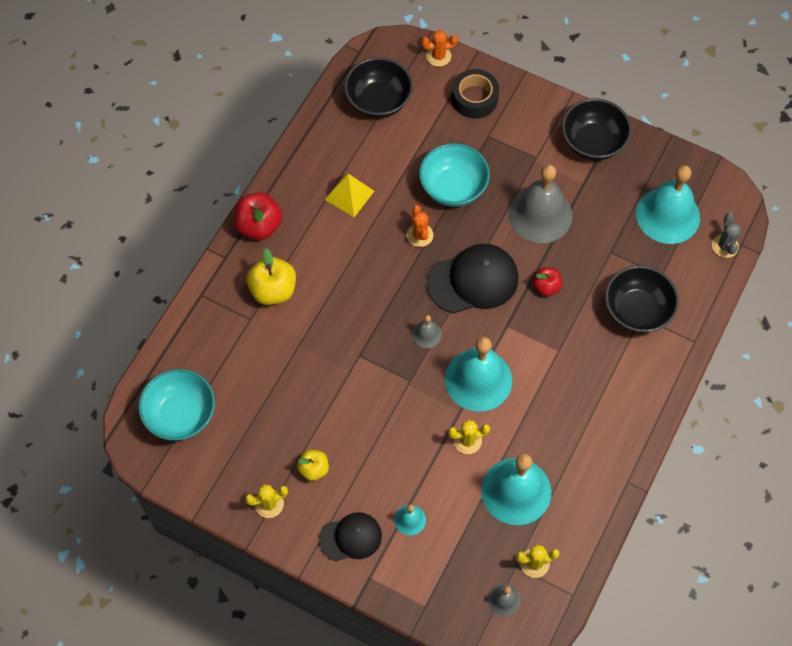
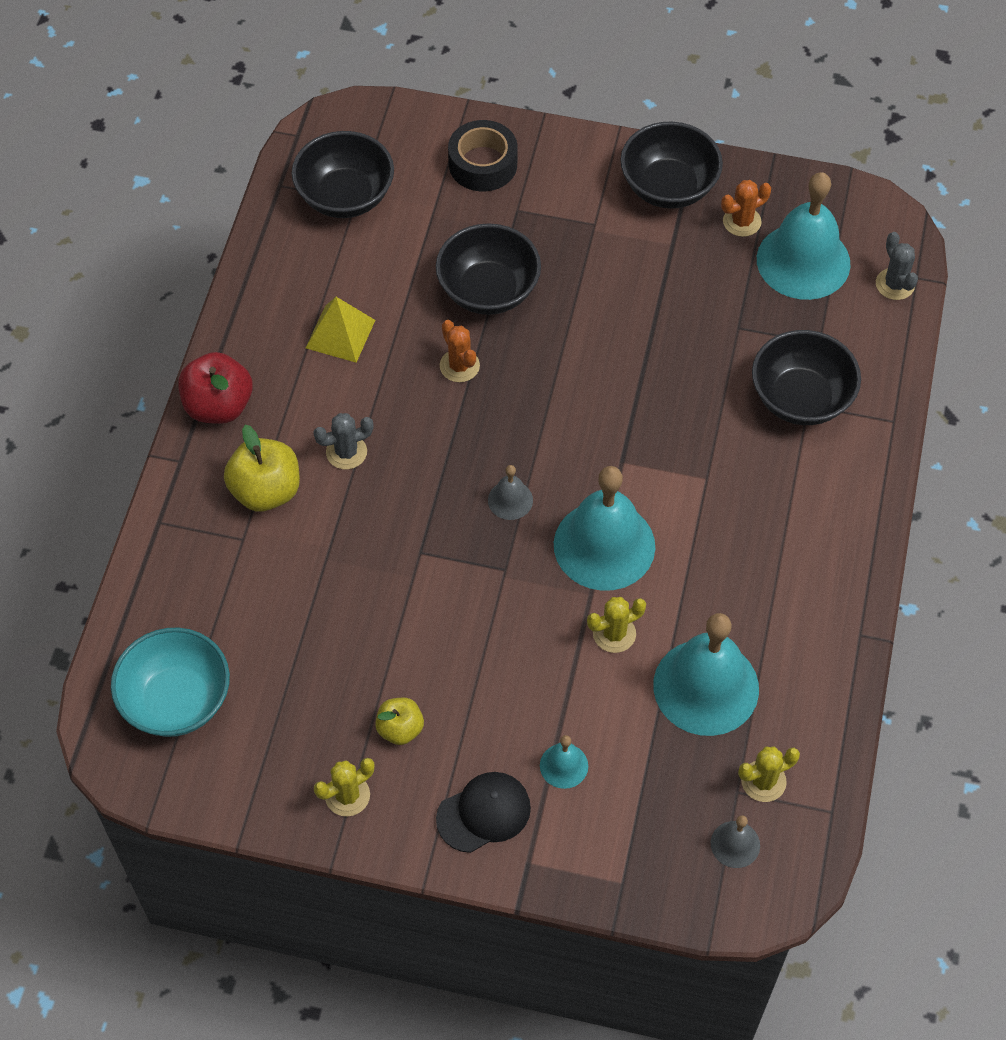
camera: 15 degrees left, 5 degrees down
turquoise bowl [419,143,490,207] -> black bowl [436,223,541,315]
orange cactus [421,30,458,67] -> orange cactus moved to [721,180,771,237]
black cap [427,244,519,313] -> none
grey bell [508,164,572,243] -> none
red apple [533,267,563,296] -> none
none -> grey cactus [313,413,374,469]

